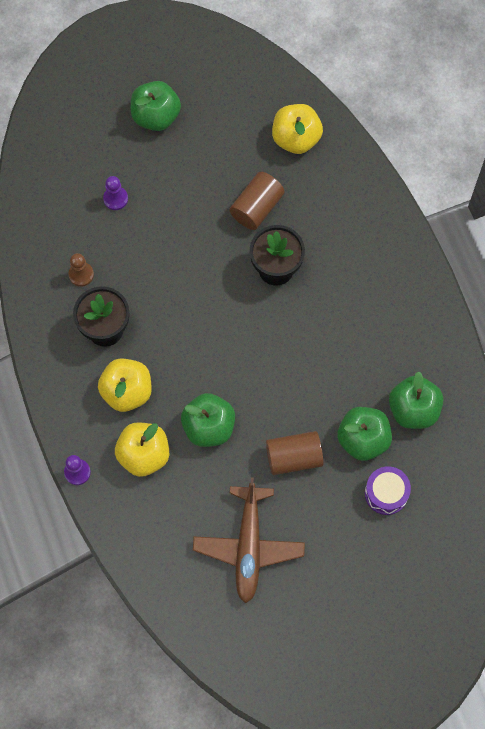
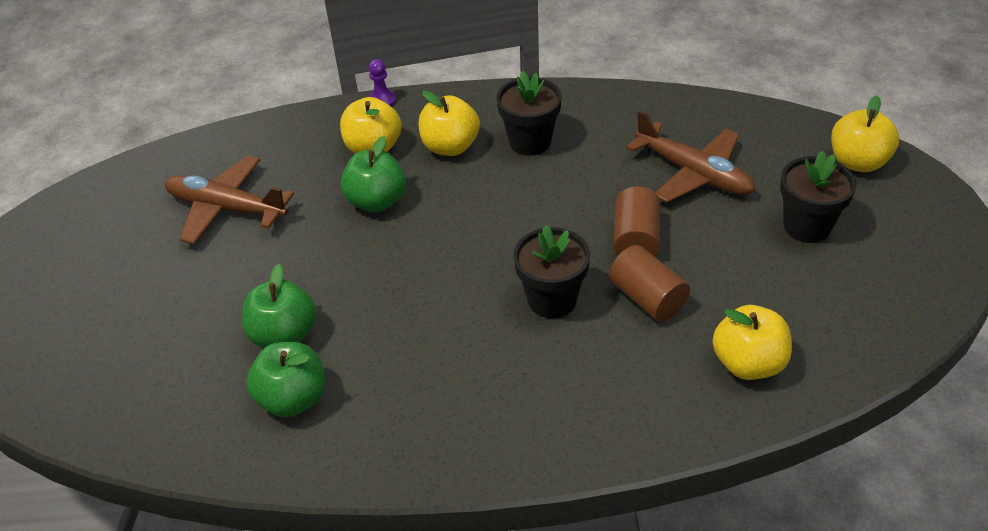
camera: 110 degrees right, 25 degrees down
brown pawn [68,253,94,287] -> none
purple pawn [103,176,128,210] -> brown plane [626,110,755,203]
green apple [131,81,181,131] -> black flower pot [780,151,857,243]
brown cylinder [266,431,323,475] -> brown cylinder moved to [613,186,660,256]
purple drum [365,466,411,515] -> none
none -> yellow apple [831,95,899,172]

